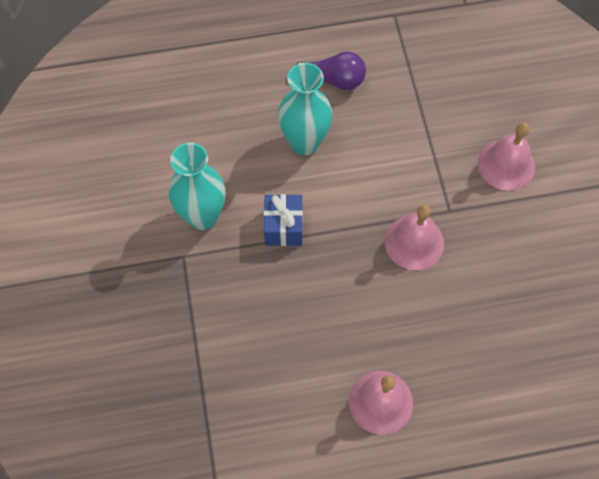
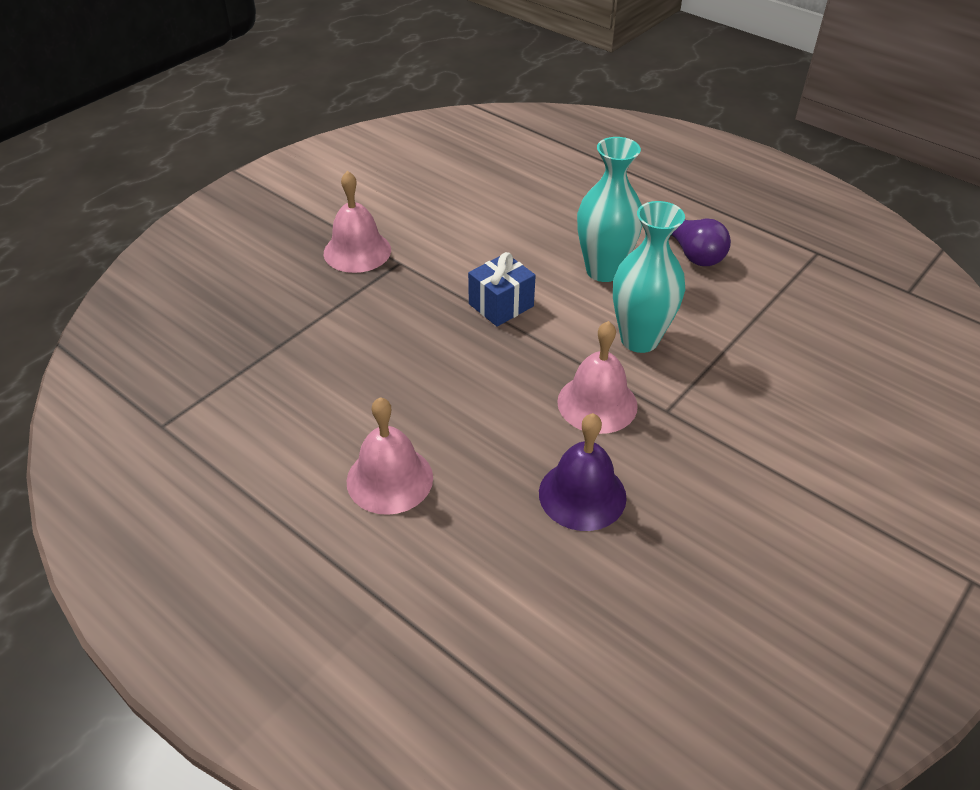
camera: 50 degrees right, 20 degrees down
turquoise vase [168,143,226,230] -> turquoise vase moved to [613,201,685,353]
pink bell [478,123,535,191] -> pink bell moved to [324,171,391,273]
none -> purple bell [539,413,627,531]

